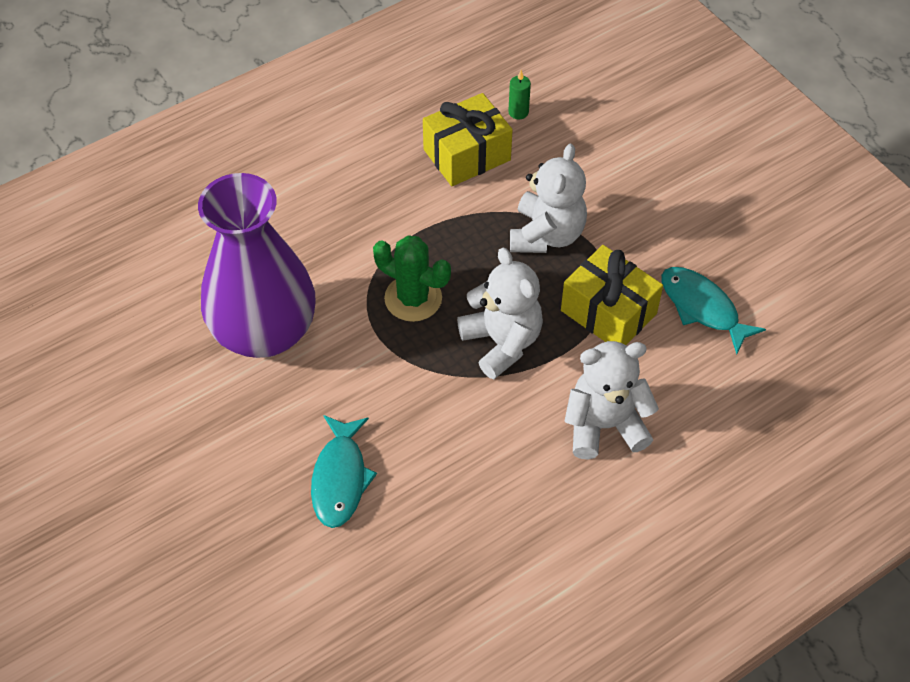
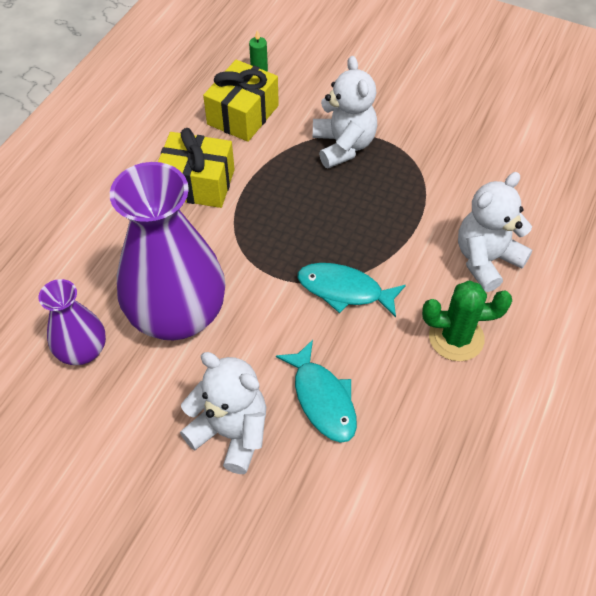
camera: 30 degrees left, 0 degrees up
green cactus [373,235,451,322] -> green cactus moved to [422,281,512,361]
white teddy bear [457,247,543,379] -> white teddy bear moved to [180,352,266,474]
yellow gift [561,245,663,345] -> yellow gift moved to [158,128,235,208]
turquoise fish [661,267,766,354] -> turquoise fish moved to [298,263,406,318]
none -> purple vase [39,279,106,365]

